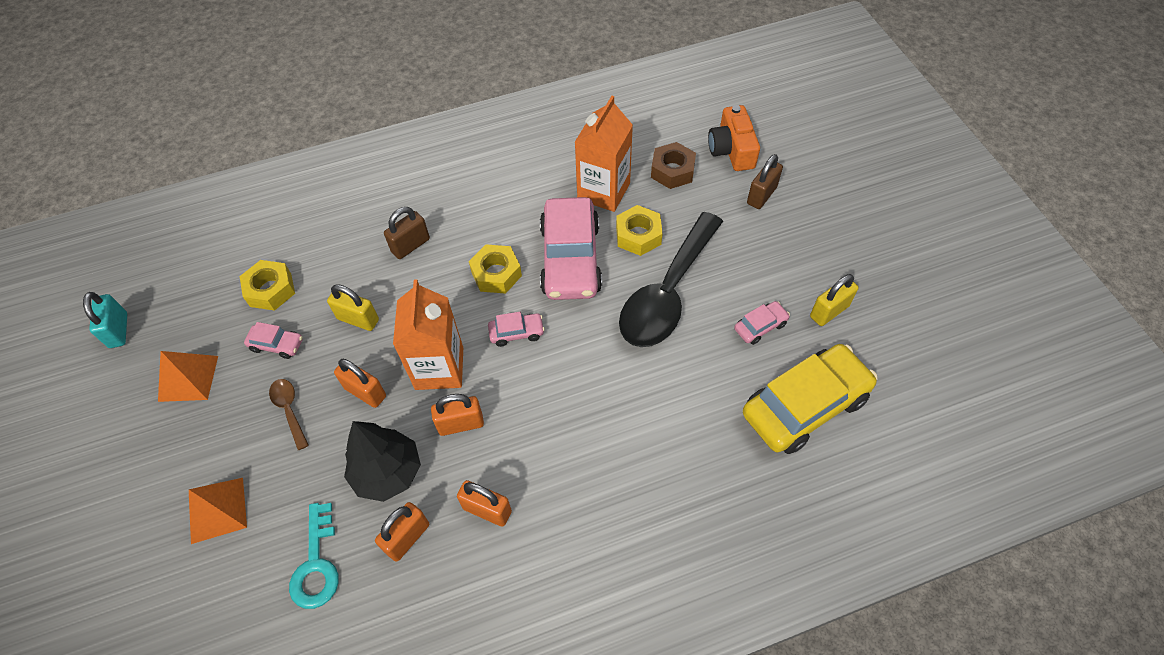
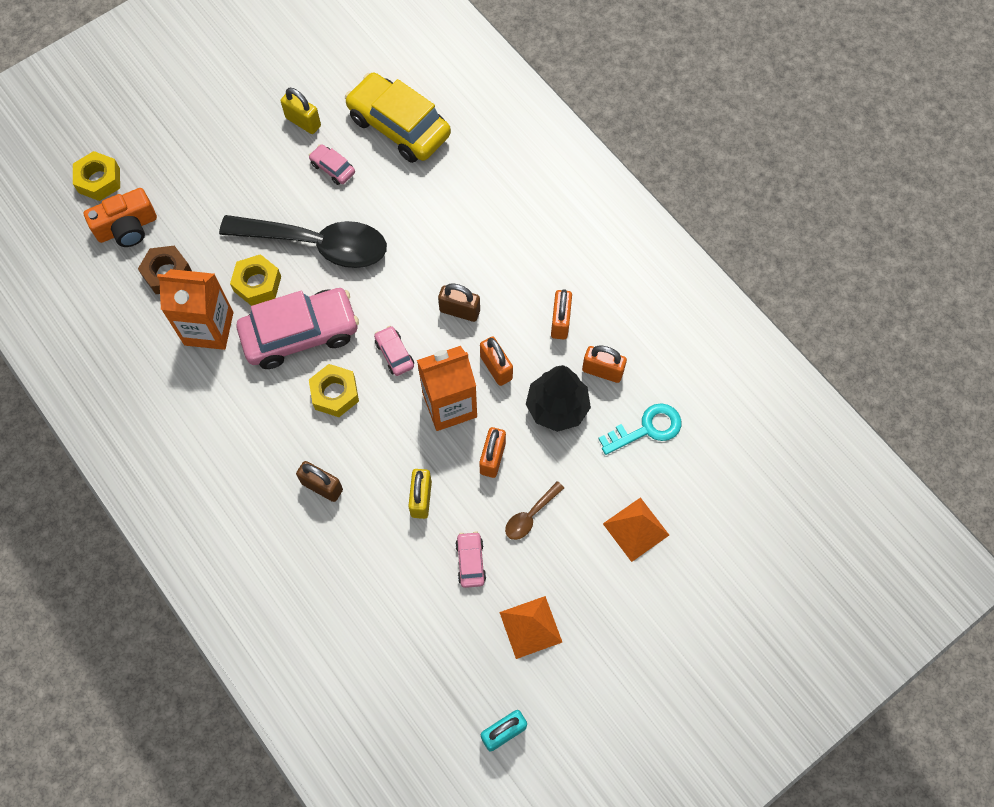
camera: 110 degrees left, 10 degrees up
yellow nut [239,260,295,311] -> yellow nut moved to [73,151,120,201]
brown padlock [747,154,783,209] -> brown padlock moved to [438,284,480,322]

